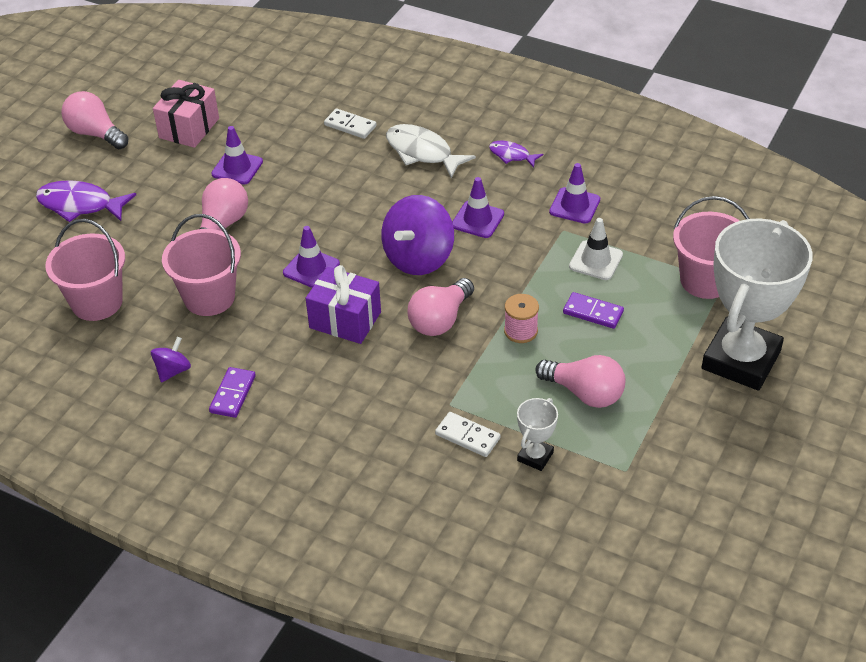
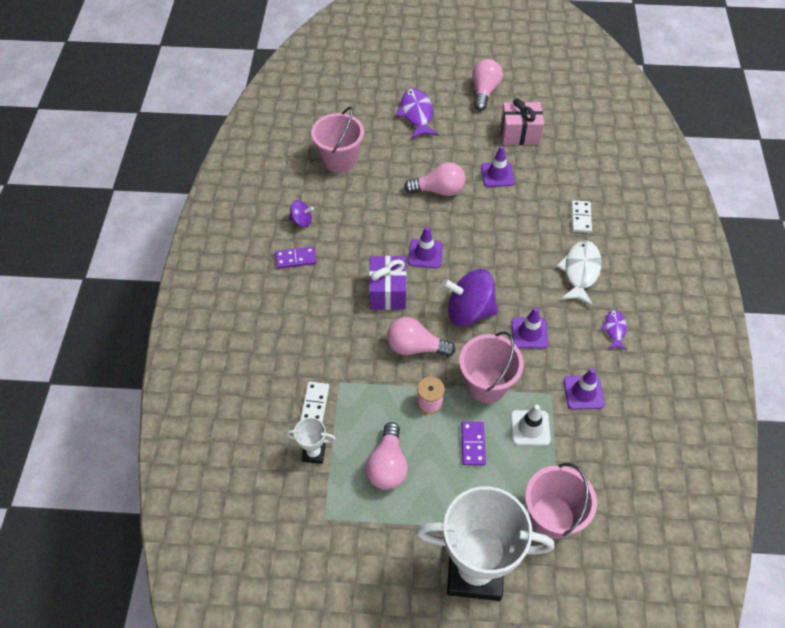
camera: 65 degrees right, 10 degrees up
pink bucket [162,214,241,316] -> pink bucket moved to [459,331,524,403]

